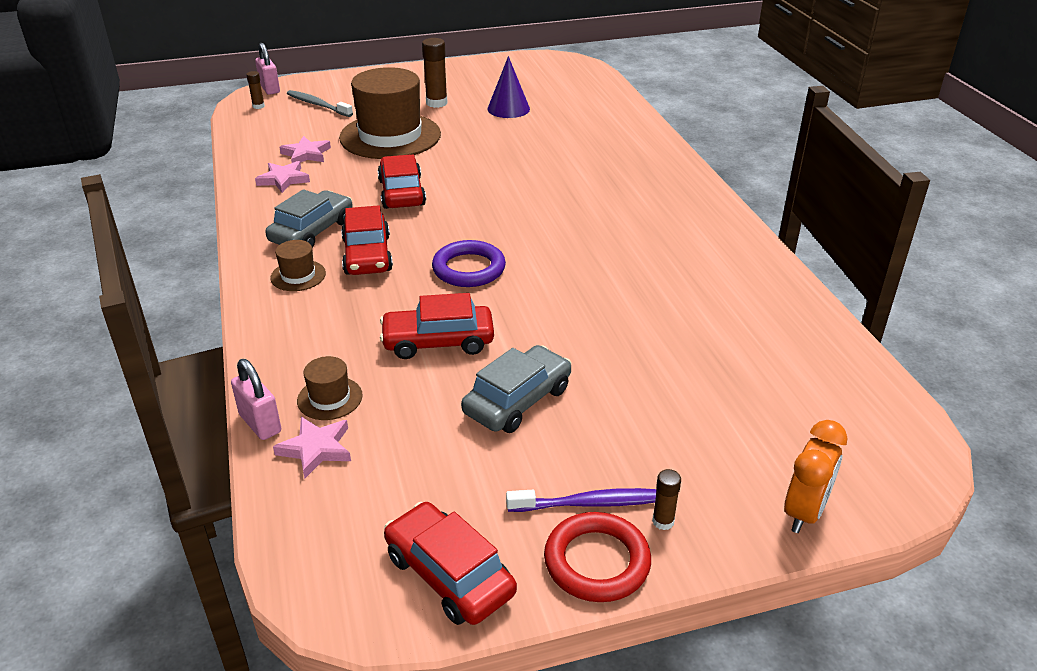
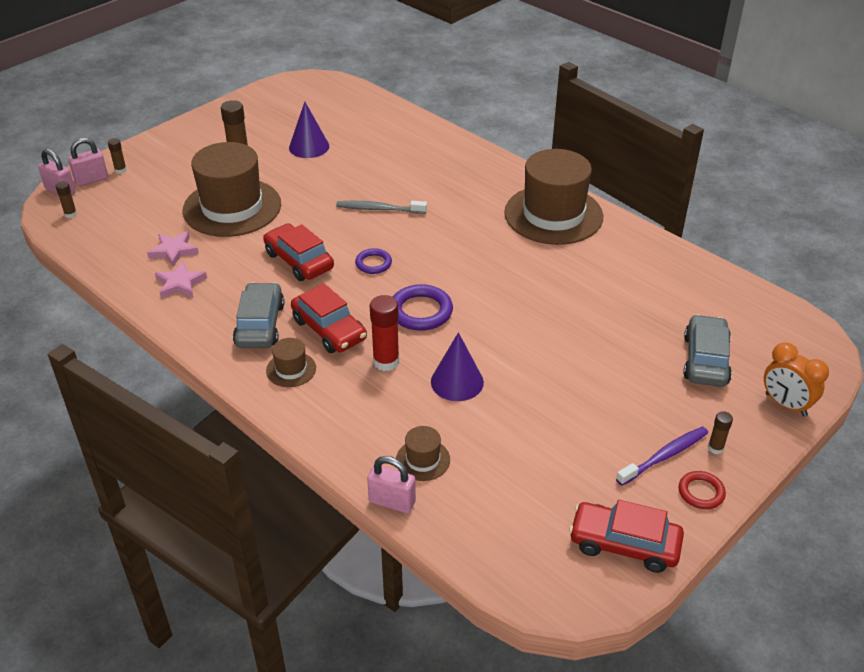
camera: 30 degrees left, 5 degrees up
pink star [273,417,351,478] -> none
grey toothbrush [287,90,353,117] -> grey toothbrush moved to [336,201,427,214]
red car [380,293,494,359] -> purple cone [431,332,484,401]
grey car [461,345,571,433] -> grey car moved to [683,314,732,387]
red ring [544,512,651,602] -> red ring [679,471,726,509], size x0.61
orange clock [784,420,847,533] -> orange clock turned 135 degrees clockwise [764,342,829,417]
none -> pink padlock [68,138,108,186]
none -> brown glue stick [108,138,127,174]
none -> purple ring [355,248,392,274]
none -> red glue stick [370,295,399,371]
none -> brown hat [504,149,603,245]

